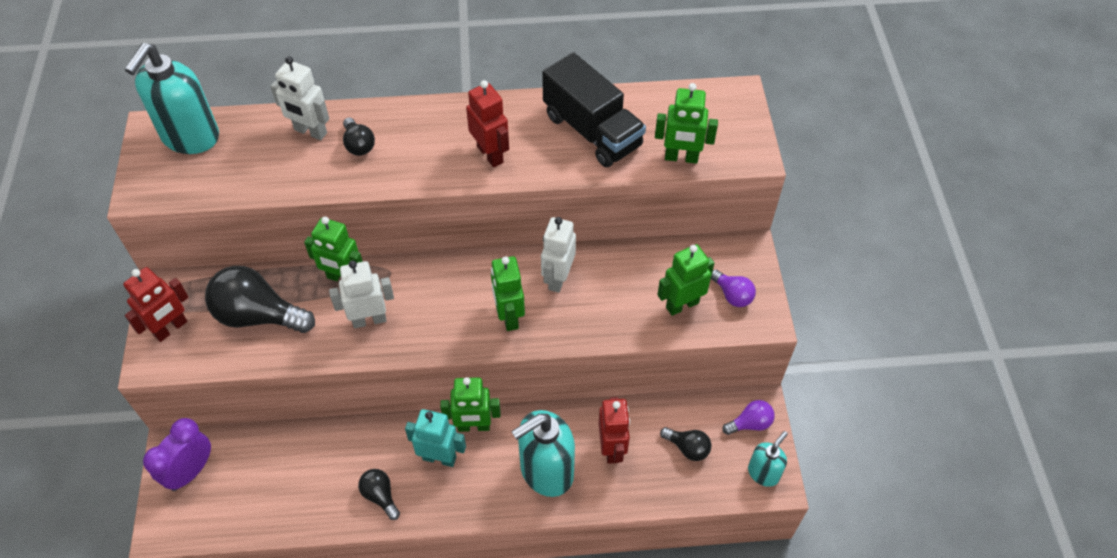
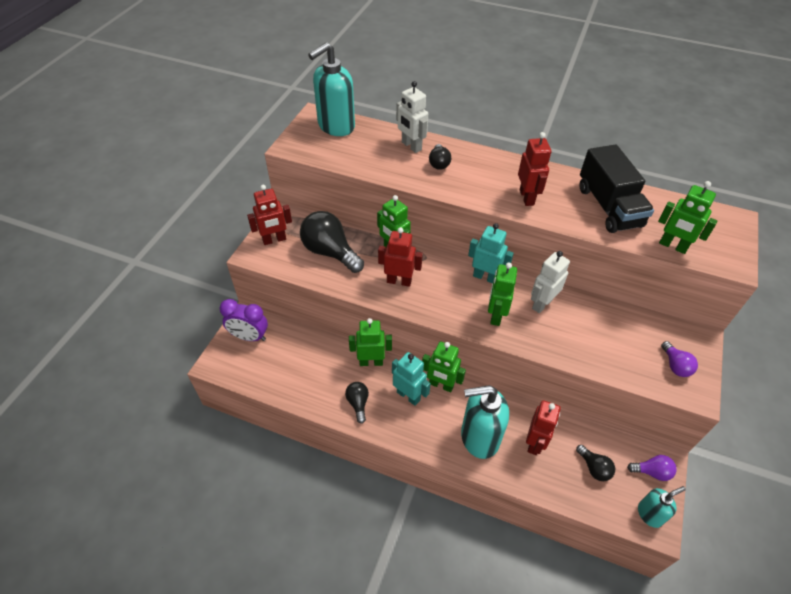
camera: 25 degrees right, 5 degrees down
purple clock [143,418,211,491] -> purple clock turned 135 degrees counterclockwise [220,299,268,341]
white robot [329,260,394,328] -> red robot [378,227,423,287]
green robot [657,244,715,316] -> green robot moved to [349,318,392,366]
none -> turquoise robot [468,223,514,283]

